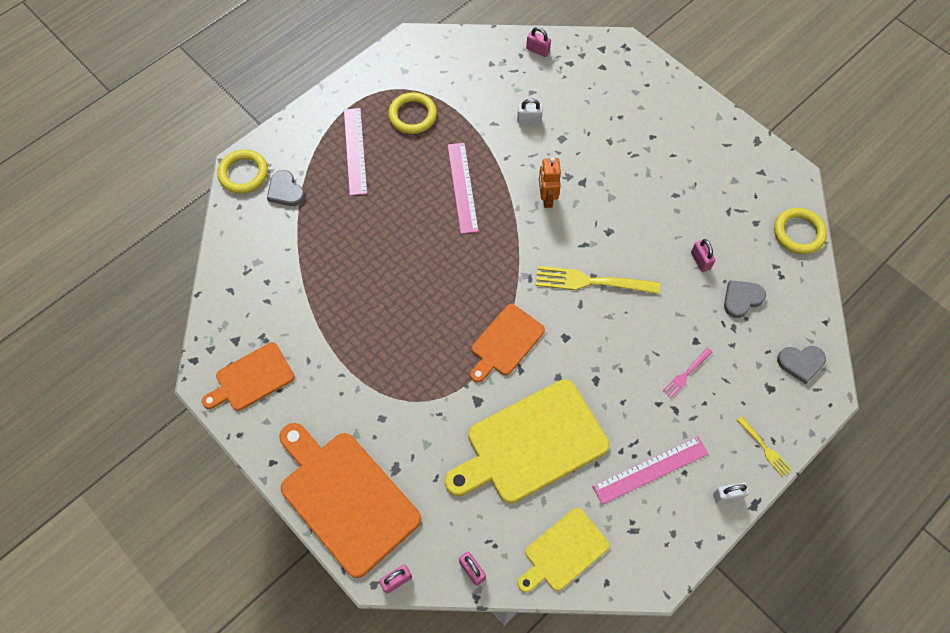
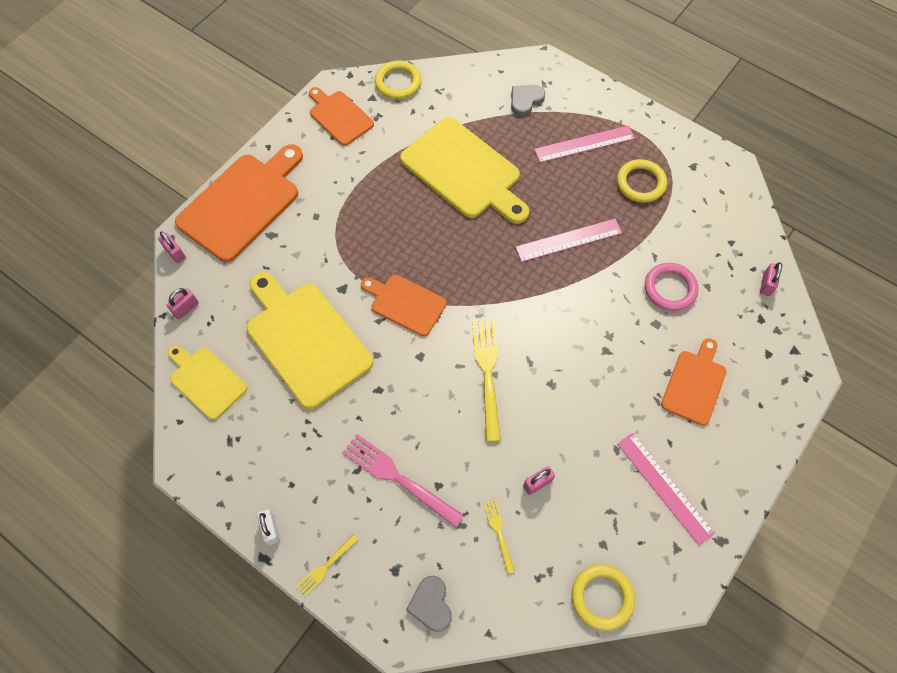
camera: 80 degrees right, 0 degrees up
yellow ring [217,150,268,194] -> yellow ring moved to [375,61,421,99]
white padlock [517,98,543,124] -> pink ring [645,263,698,311]
orange robot [539,158,561,208] -> none
pink ruler [592,436,708,505] -> pink ruler moved to [617,433,715,545]
pink fork [662,348,713,399] -> pink fork [342,434,464,527], size x1.91
grey heart [724,280,766,318] -> yellow fork [483,499,515,574]
none -> yellow cutting board [400,117,529,224]
none -> orange cutting board [661,338,726,426]

